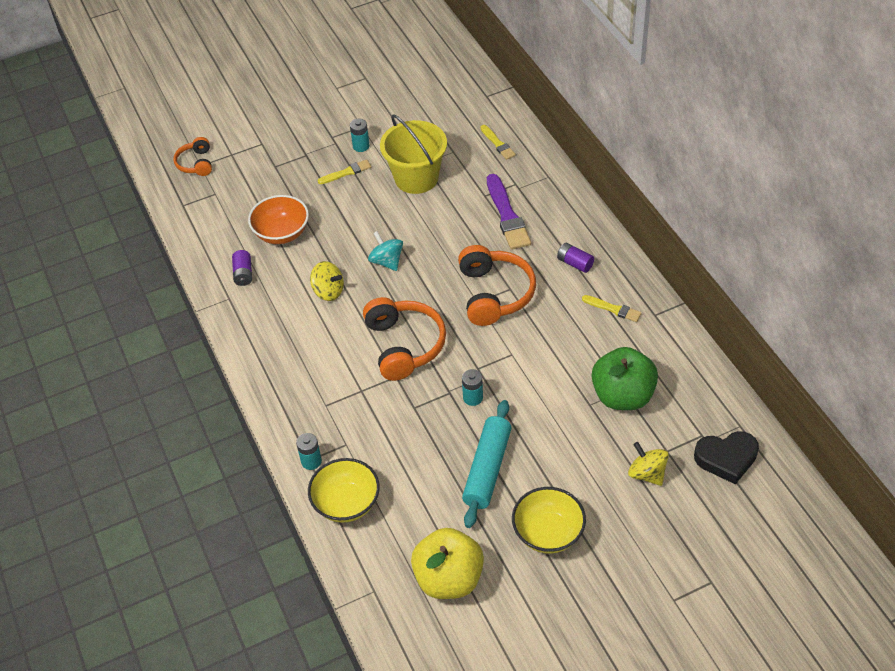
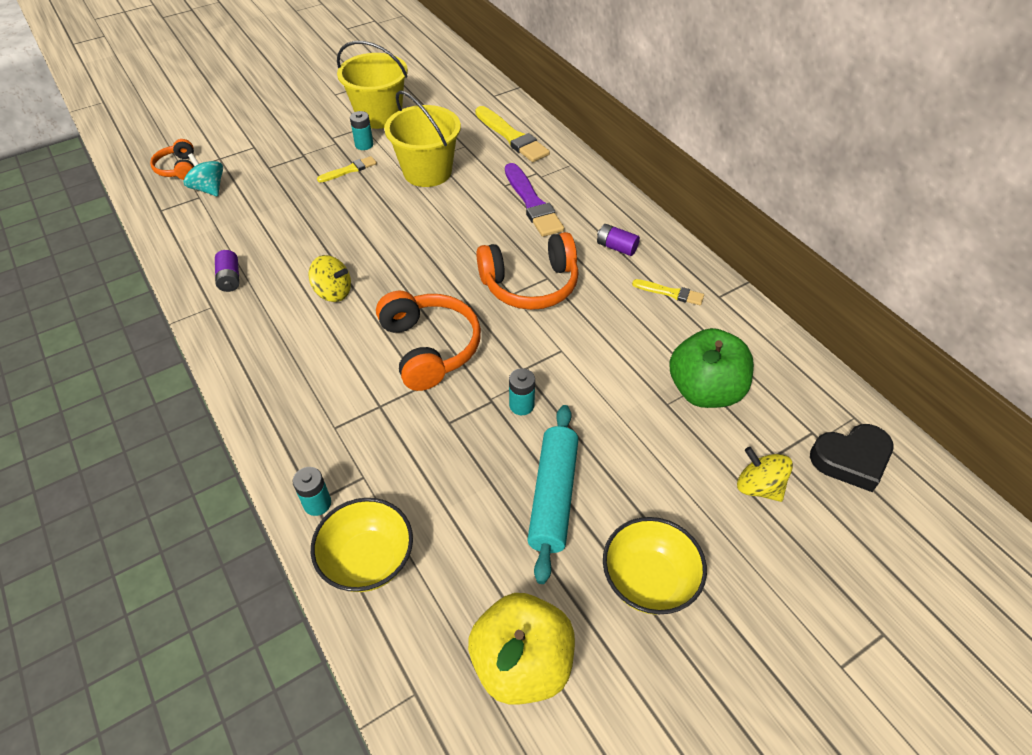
camera: 10 degrees left, 0 degrees up
orange bowl [248,195,309,244] -> none
turquoise spinning top [368,231,403,271] -> turquoise spinning top moved to [184,153,223,196]
orange headphones [458,245,536,326] -> orange headphones turned 90 degrees clockwise [476,232,579,310]
yellow brush [480,125,516,160] -> yellow brush [475,106,550,162], size x1.81
none -> yellow bucket [337,41,408,129]

